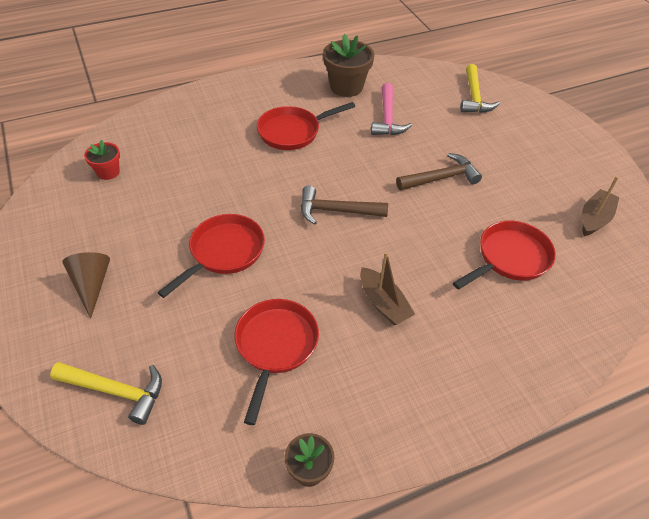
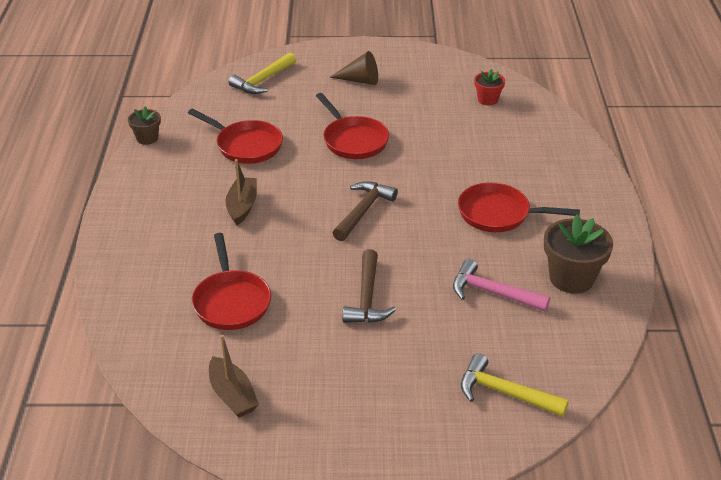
camera: 115 degrees right, 10 degrees down
red pan [257,102,355,150] -> red pan turned 75 degrees counterclockwise [458,182,580,232]
brown boat [360,252,415,325] -> brown boat turned 105 degrees clockwise [225,159,257,225]

